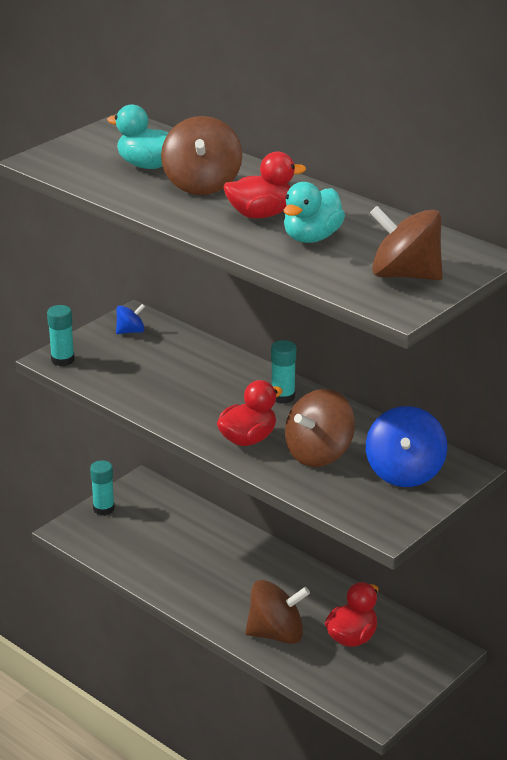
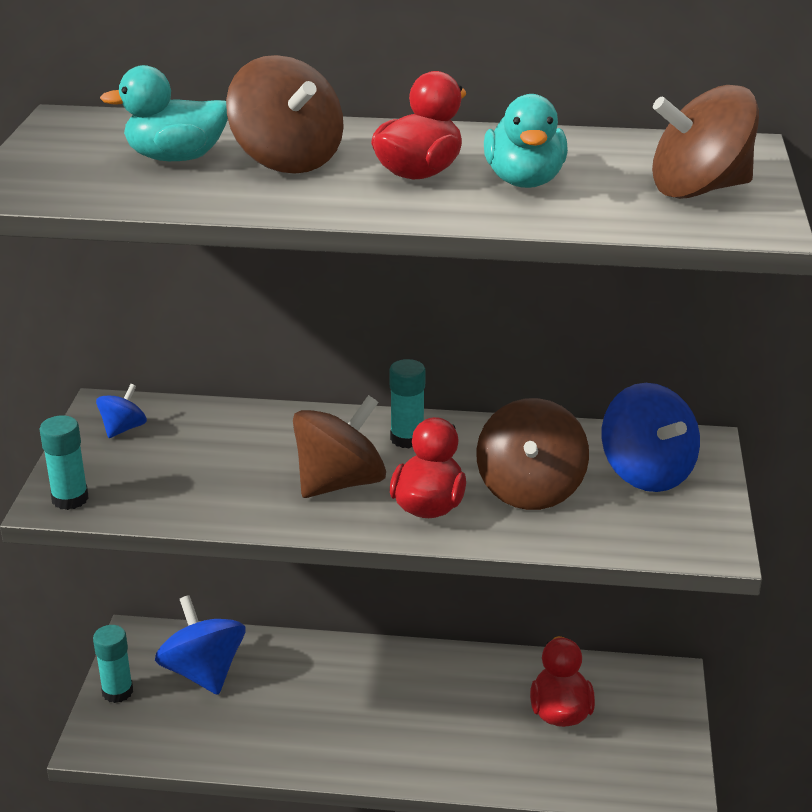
camera: 35 degrees left, 0 degrees up
brown spinning top [245,580,310,644] -> brown spinning top moved to [293,395,386,498]
none -> blue spinning top [155,595,246,695]

